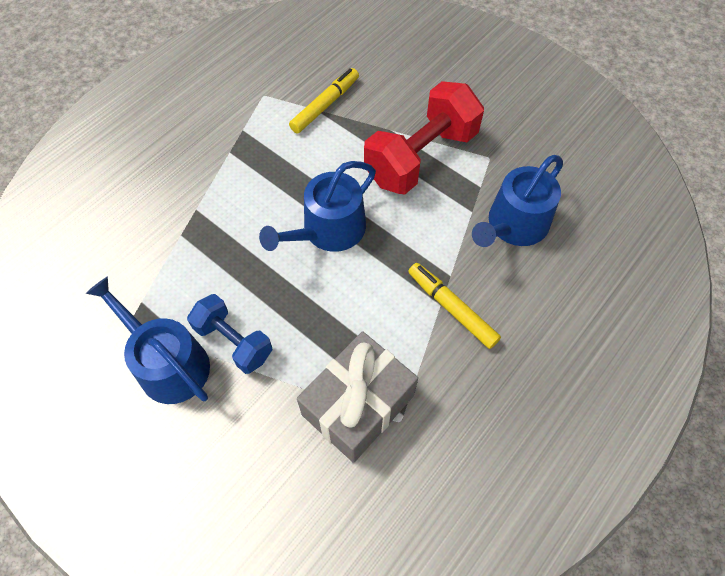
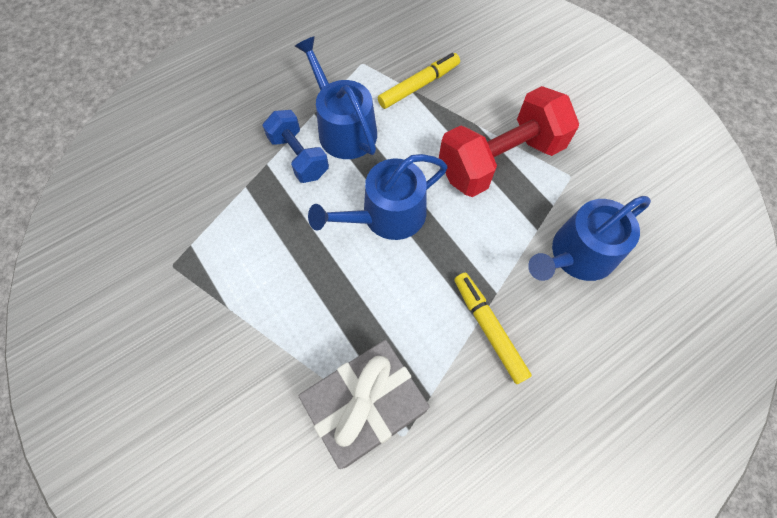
camera: 15 degrees right, 5 degrees up
blue watering can [86,276,210,404] -> blue watering can moved to [295,36,377,159]
blue dumbbell [187,294,272,374] -> blue dumbbell moved to [262,110,329,183]

